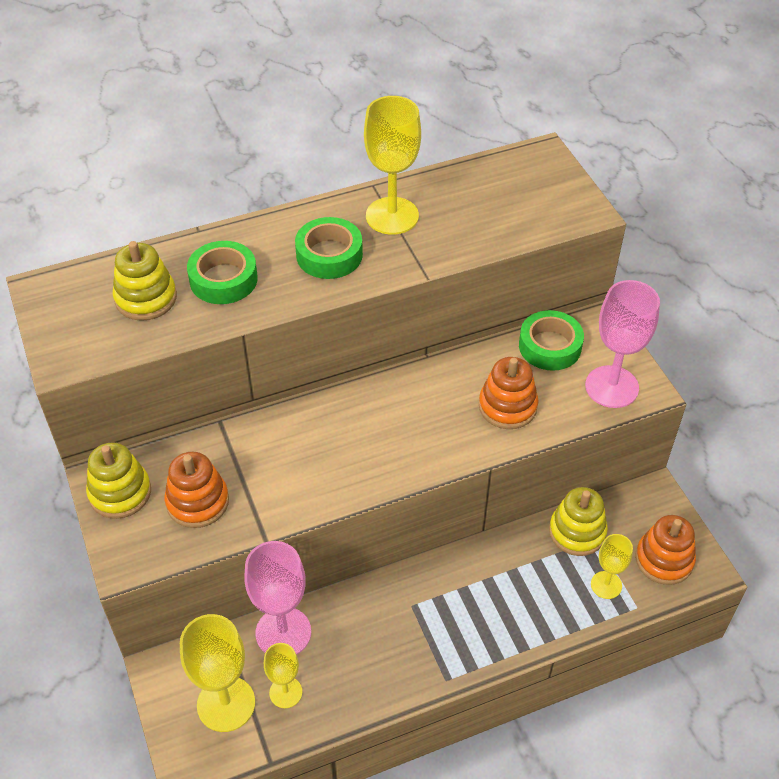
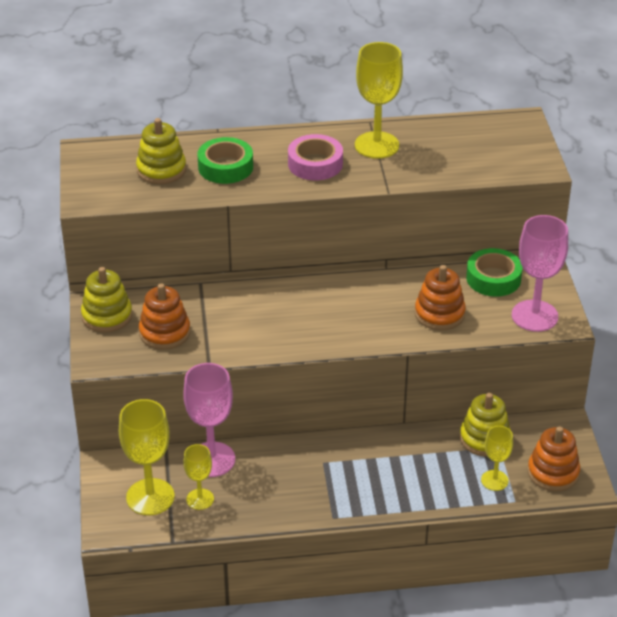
camera: 15 degrees right, 10 degrees down
green tape [295,217,363,279] -> pink tape [288,134,343,181]

